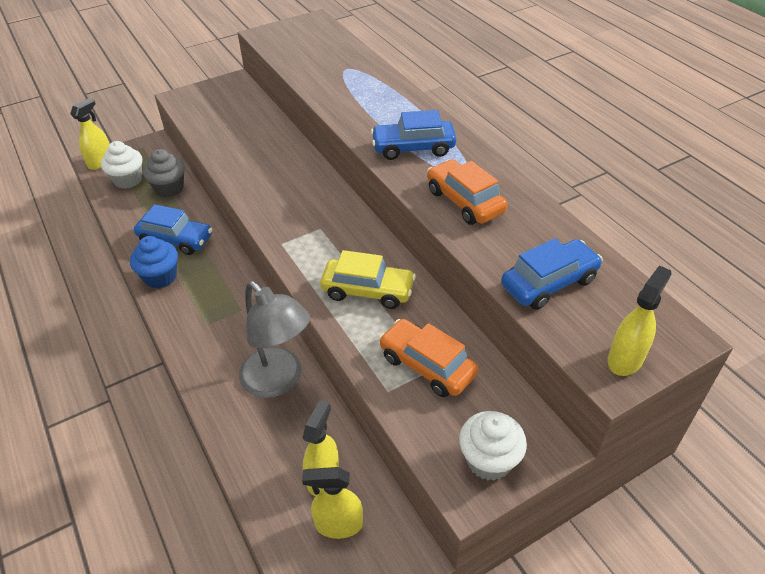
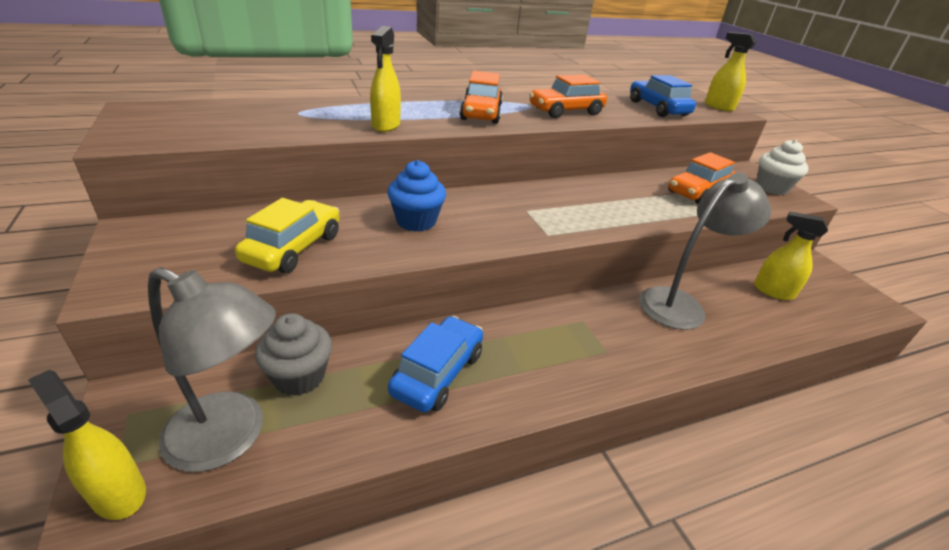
camera: 85 degrees left, 10 degrees down
white cupcake [101,141,142,189] -> grey lamp [148,267,276,472]
blue cupcake [130,236,178,288] -> blue cupcake moved to [387,160,446,232]
yellow spray bottle [302,467,363,539] -> yellow spray bottle moved to [370,26,401,132]
yellow car [320,250,416,309] -> yellow car moved to [235,198,340,273]
blue car [371,110,456,160] -> orange car [460,71,503,124]

